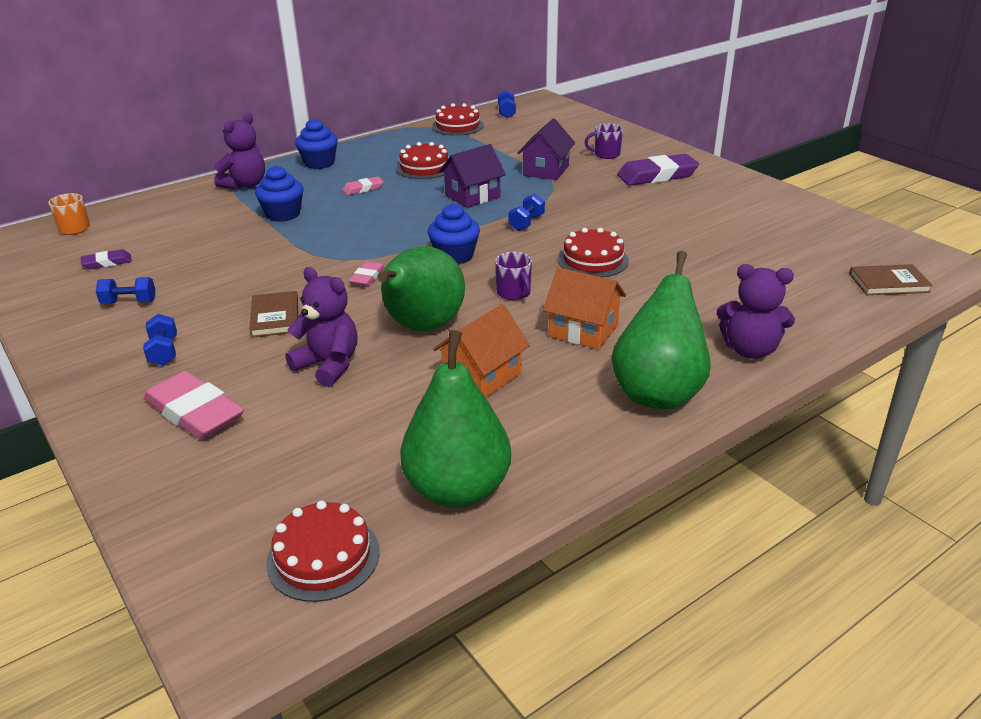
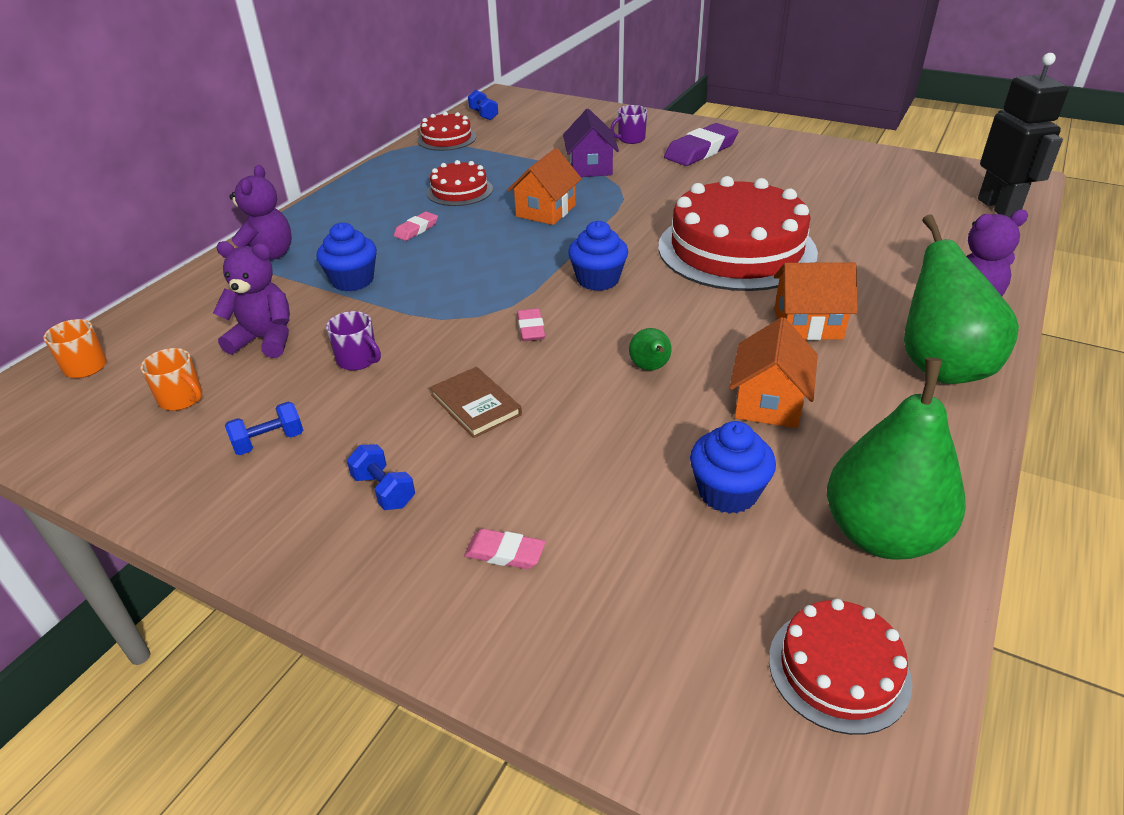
camera: 25 degrees left, 5 degrees up
purple eraser [81,249,132,269] -> orange mug [140,348,203,411]
pink eraser [144,371,244,440] -> pink eraser [464,529,545,569], size x0.51
purple teddy bear [285,267,357,387] -> purple teddy bear moved to [213,241,290,358]
blue cupcake [295,118,338,169] -> blue cupcake moved to [690,421,776,514]
green pear [377,246,465,331] -> green pear [629,328,672,371], size x0.43
purple house [439,144,506,208] -> orange house [507,148,582,225]
purple mug [495,252,532,300] -> purple mug moved to [326,311,381,371]
blue dumbbell [508,194,545,231] -> none
red cake [558,228,629,277] -> red cake [658,176,818,291], size x2.05
brown book [849,264,933,295] -> black robot [978,53,1069,217]

